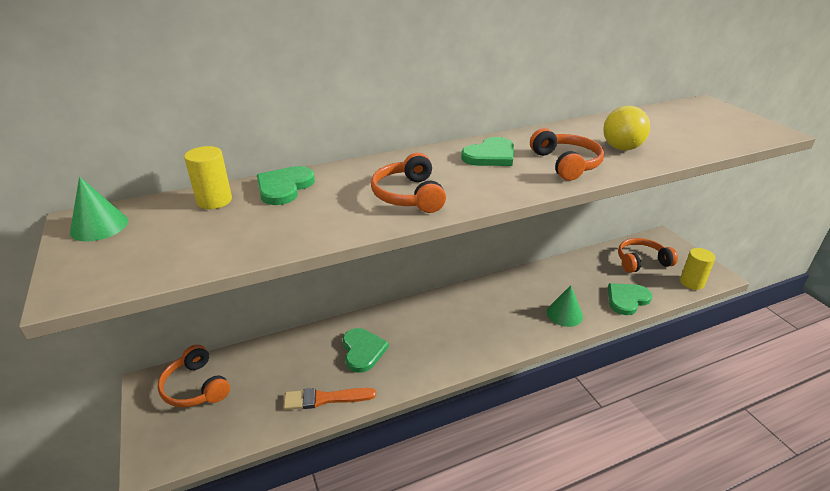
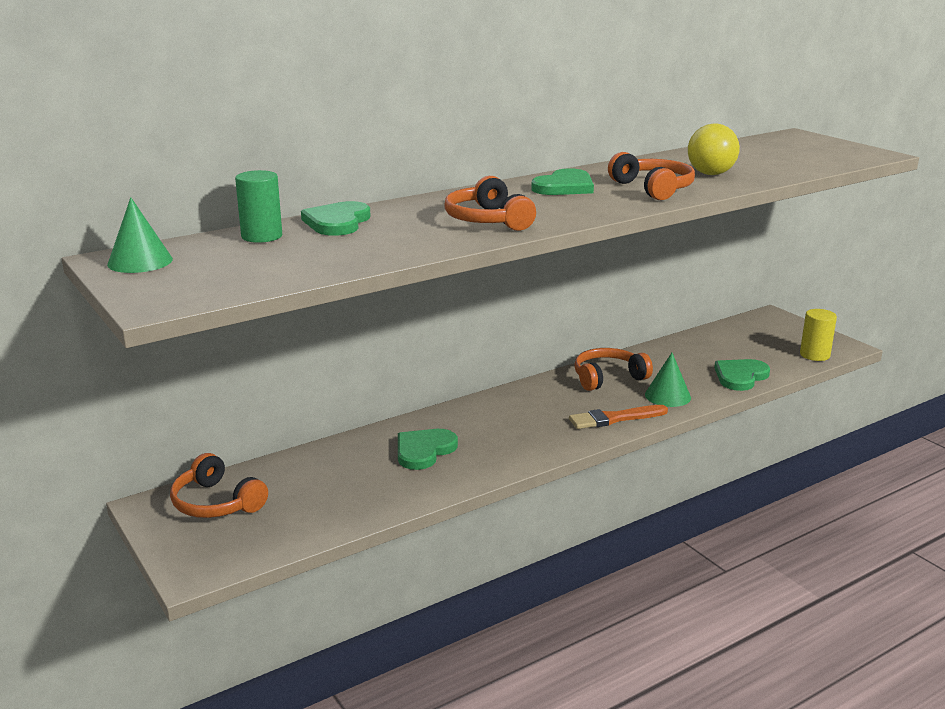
camera: 10 degrees left, 10 degrees down
yellow cylinder [184,146,232,209] -> green cylinder [235,170,282,243]
orange brush [283,388,376,410] -> orange brush moved to [569,405,668,429]
green heart [342,328,389,373] -> green heart turned 120 degrees counterclockwise [398,429,458,470]
orange headphones [618,238,678,273] -> orange headphones moved to [574,348,653,391]

